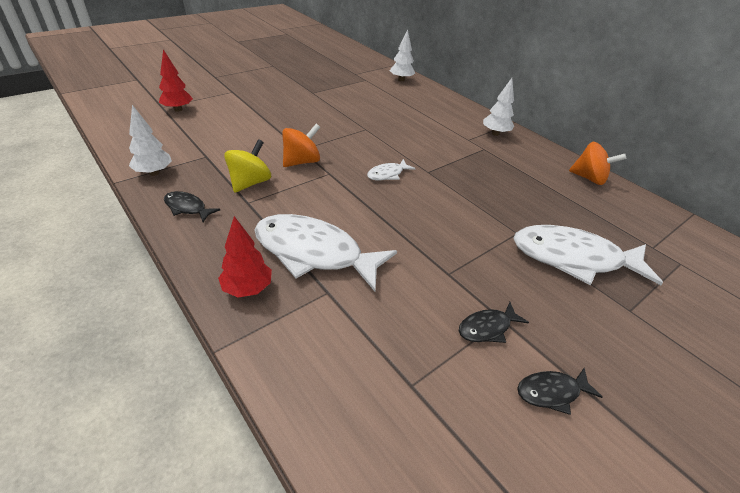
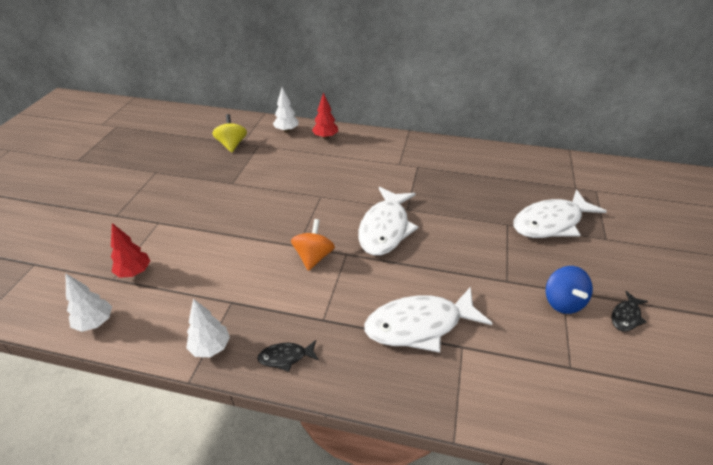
camera: 35 degrees left, 0 degrees up
red tree [218,216,272,297] -> red tree moved to [312,93,338,139]
yellow spinning top [224,139,271,193] -> yellow spinning top moved to [212,114,247,153]
white fish [367,159,416,180] -> white fish [358,187,419,255], size x2.19
black fish [459,302,529,343] -> blue spinning top [546,266,593,314]
white tree [483,78,514,136] -> white tree moved to [66,274,112,332]
orange spinning top [569,142,626,185] -> none

